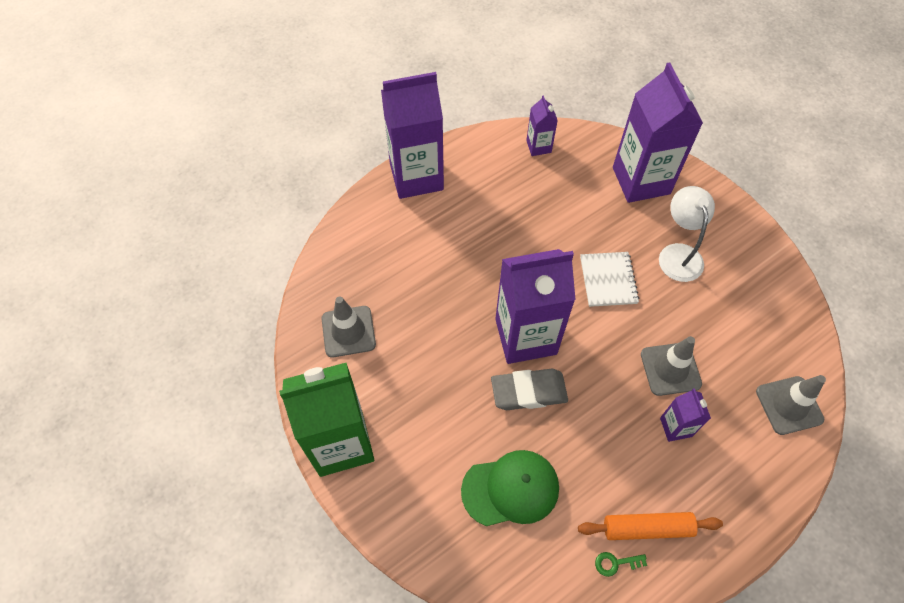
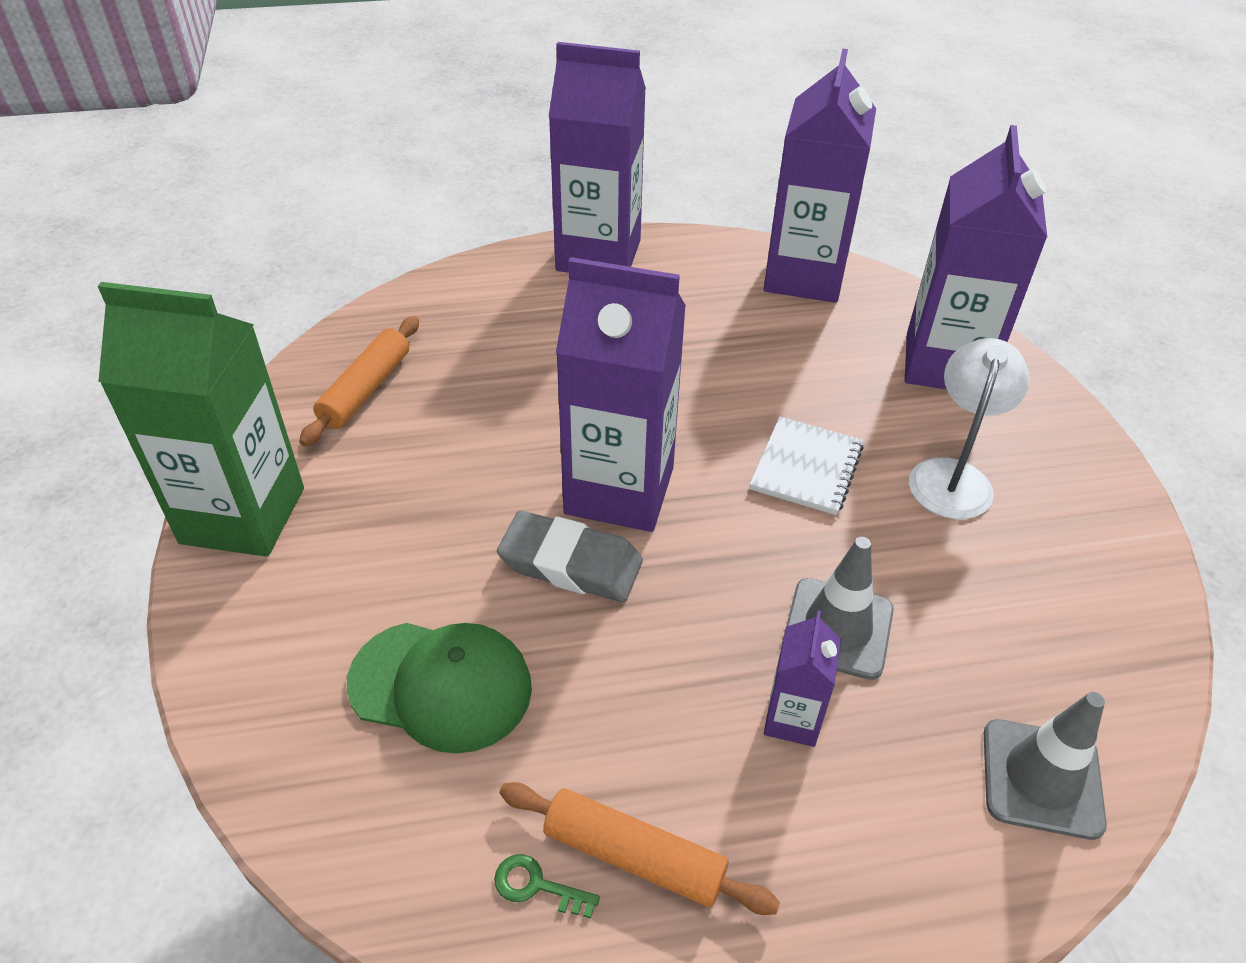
camera: 25 degrees right, 15 degrees down
grey traffic cone [322,296,376,357] -> orange rolling pin [299,316,419,447]
purple carton [526,95,558,156] -> purple carton [764,49,876,303], size x2.14

